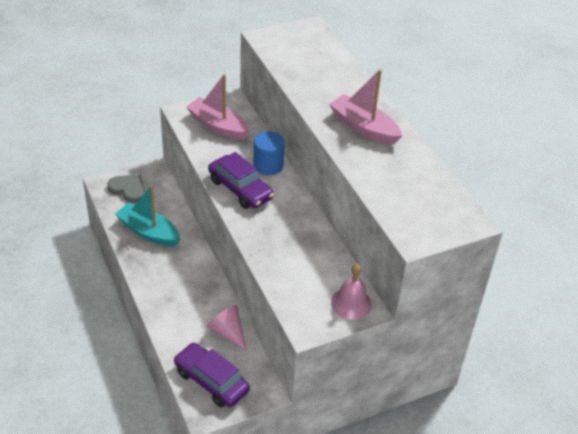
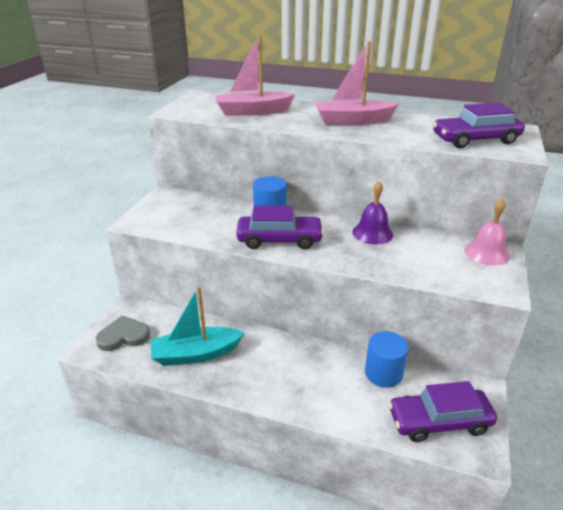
camera: 45 degrees left, 10 degrees down
pink boat [186,74,250,140] -> pink boat moved to [215,35,295,116]
pink cone [206,305,247,352] -> blue cylinder [365,331,408,388]
none -> purple bell [352,181,393,244]
none -> purple car [433,102,525,148]

